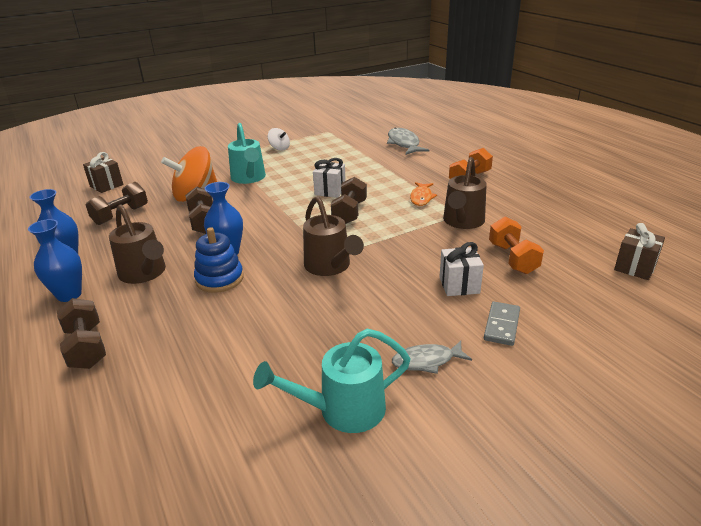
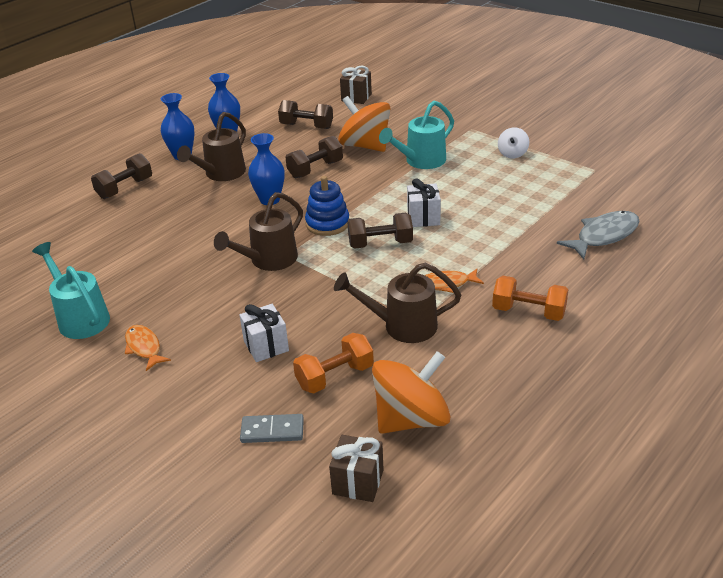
camera: 70 degrees right, 5 degrees up
blue stacking toy [194,227,244,293] -> blue stacking toy moved to [305,176,349,236]
grey fish [392,341,472,374] -> orange fish [125,325,171,371]
grey domino [484,302,520,346] -> grey domino moved to [240,414,304,443]
none -> orange spinning top [372,351,451,434]

